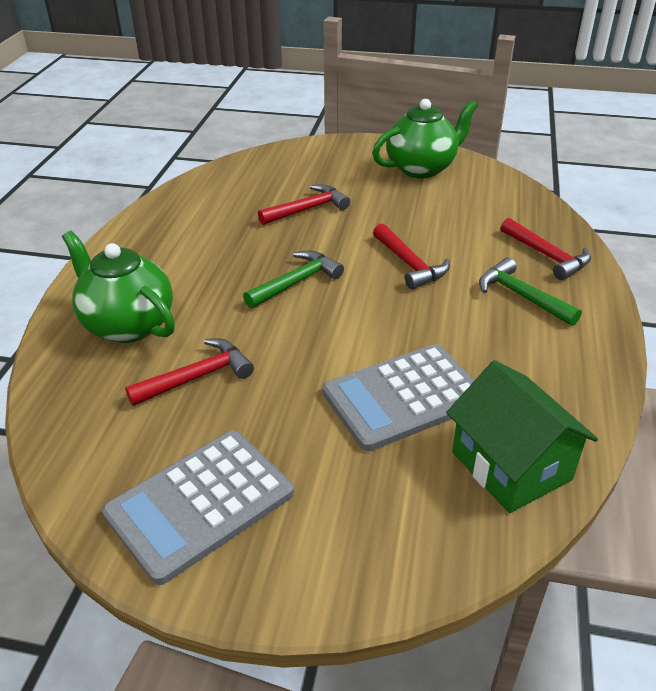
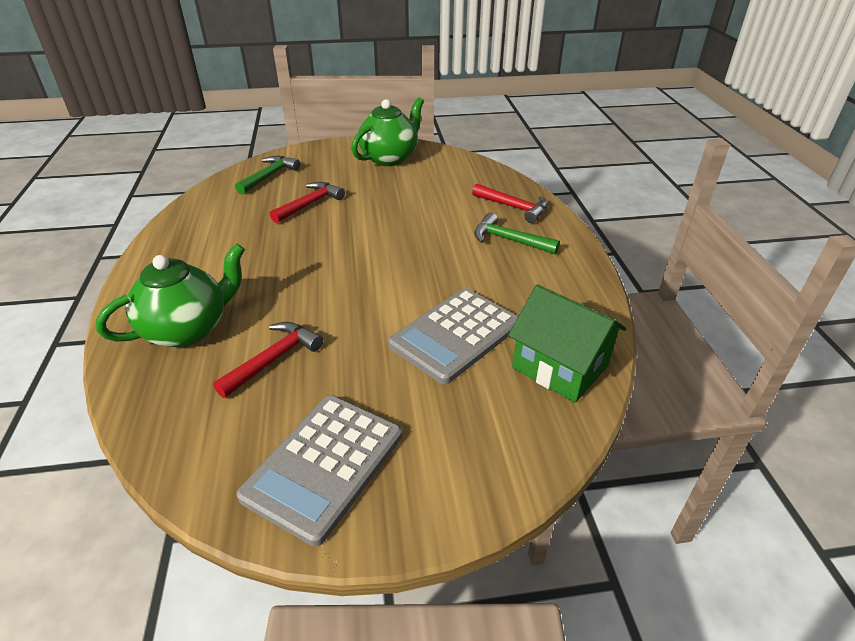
camera: 20 degrees left, 0 degrees up
green teapot [62,231,175,343] -> green teapot turned 120 degrees clockwise [96,243,245,347]
green hammer [243,250,344,308] -> green hammer moved to [235,156,300,194]
red hammer [373,223,450,289] -> none

